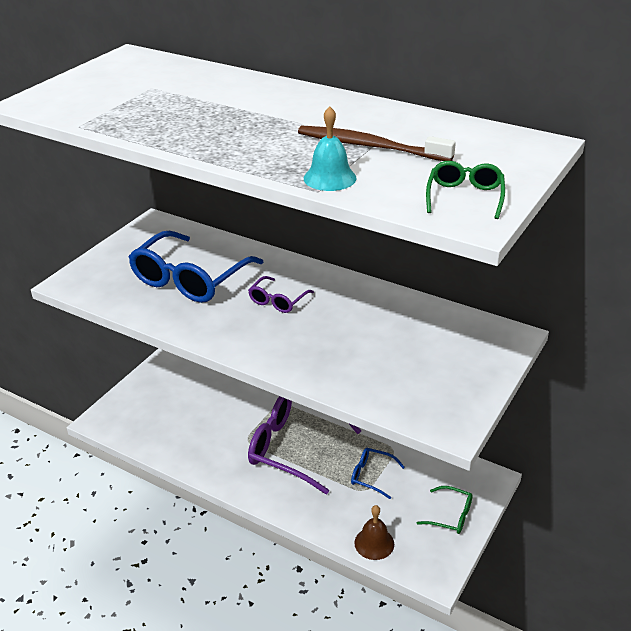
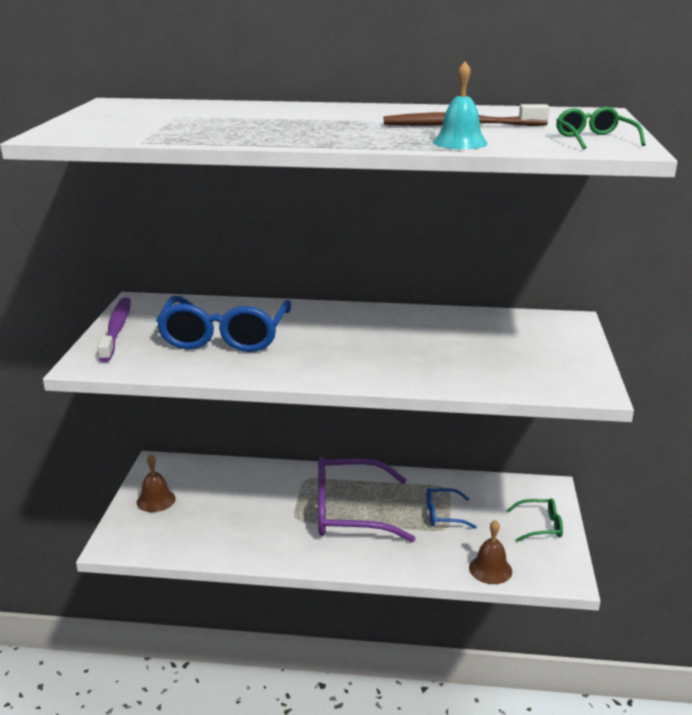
camera: 25 degrees left, 10 degrees down
purple glasses [248,276,314,313] -> none
none -> purple toothbrush [98,298,131,362]
none -> brown bell [137,454,176,512]

